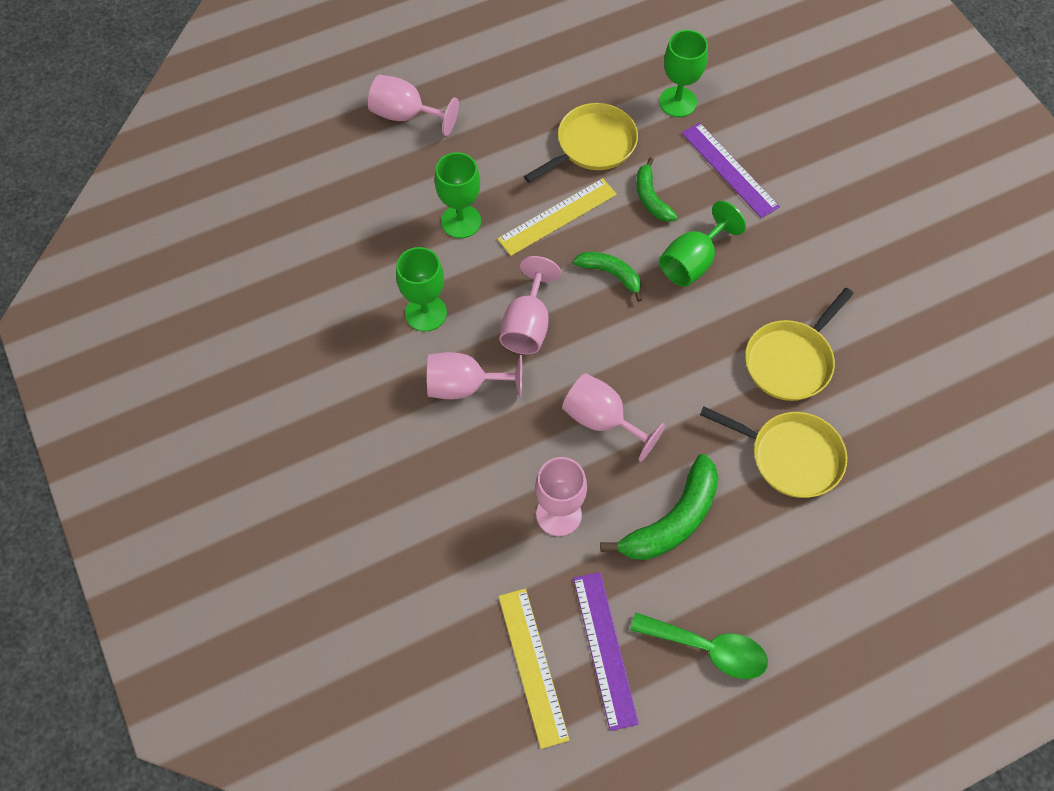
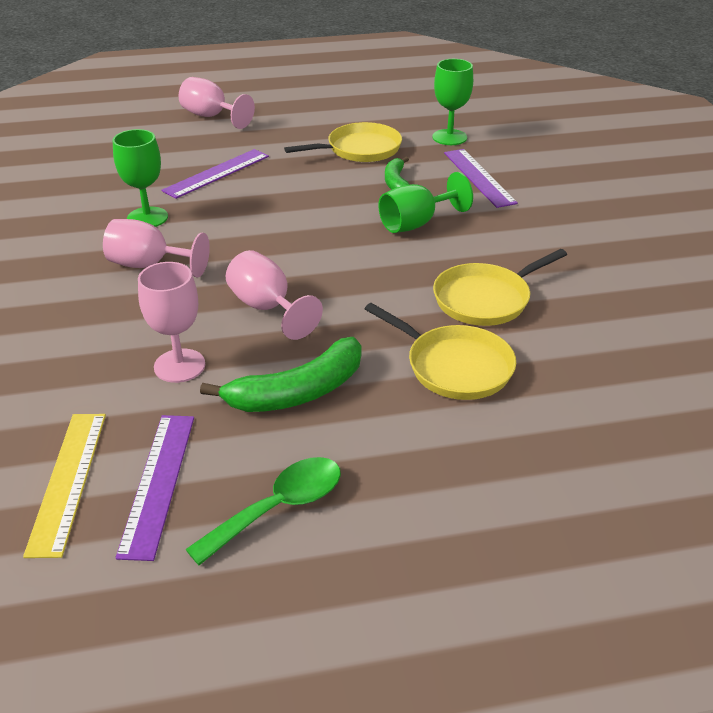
camera: 15 degrees right, 25 degrees down
green goblet [435,152,481,238] -> purple ruler [161,149,269,199]
yellow ruler [497,178,617,256] -> none
pink goblet [499,256,561,354] -> none
green banana [573,252,642,302] -> none
green spoon [630,613,768,679] -> green spoon turned 75 degrees counterclockwise [185,457,341,565]

